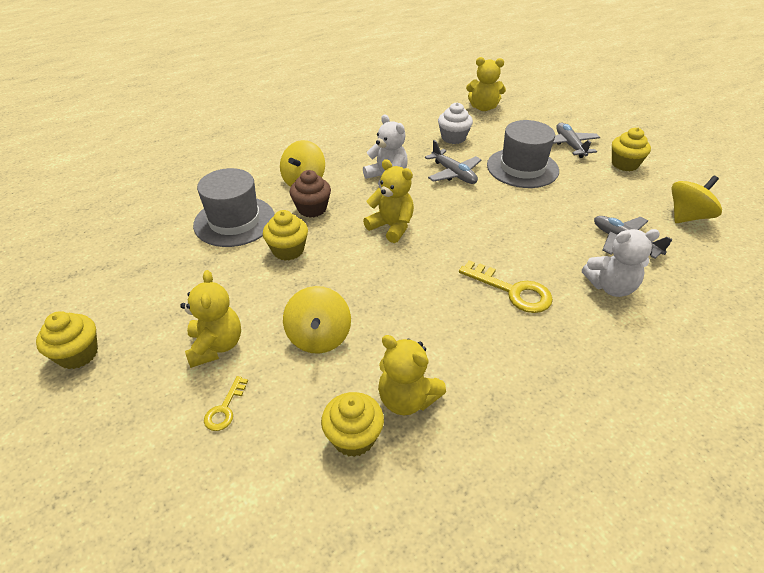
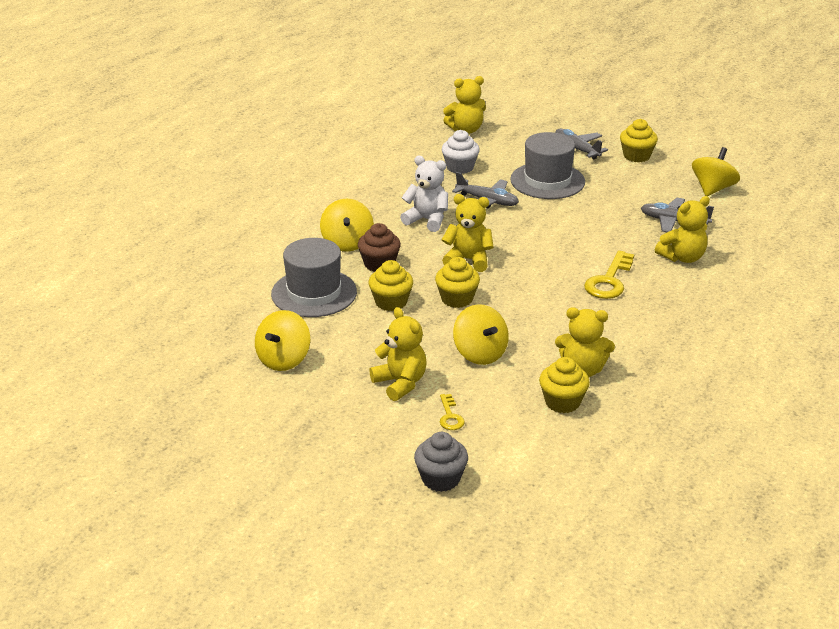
camera: 25 degrees left, 10 degrees down
yellow cupcake [36,311,98,369] -> yellow cupcake moved to [435,257,480,308]
yellow key [459,260,553,313] -> yellow key turned 105 degrees clockwise [584,250,634,299]
white teddy bear [582,229,660,297] -> yellow teddy bear [655,196,710,263]
none -> yellow spinning top [255,310,310,371]
none -> grey cupcake [414,432,468,492]

